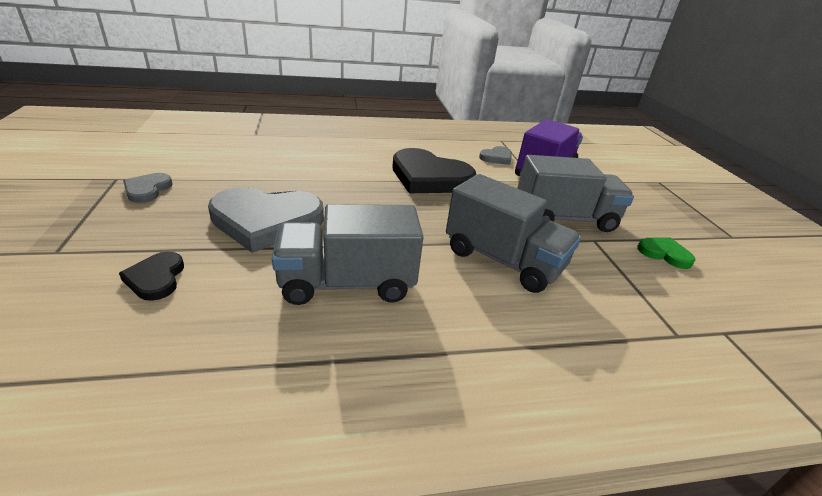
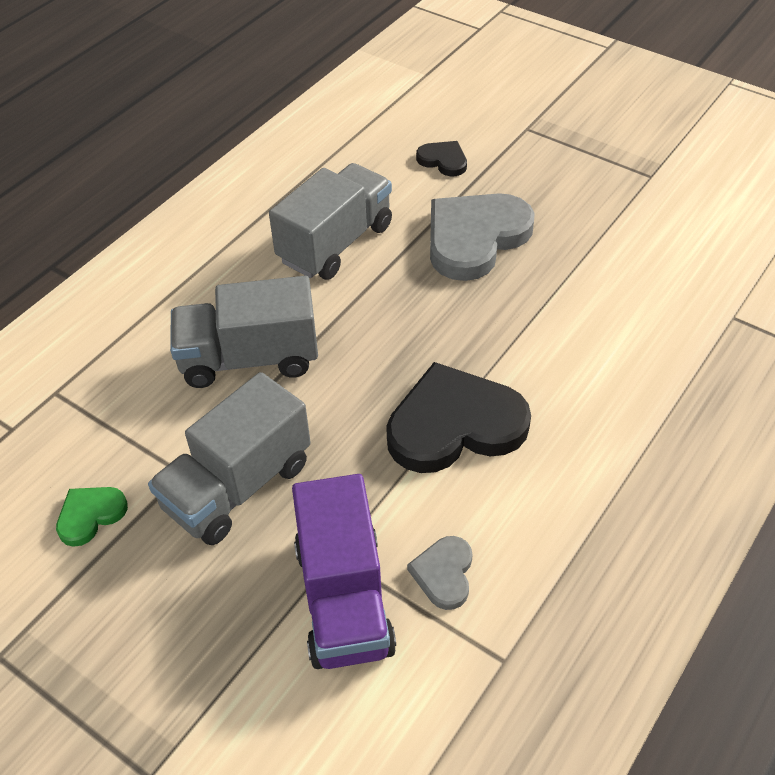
camera: 140 degrees right, 15 degrees up
grey heart [123,173,173,203] -> none
green heart [637,237,695,269] -> green heart turned 150 degrees clockwise [56,487,128,547]

